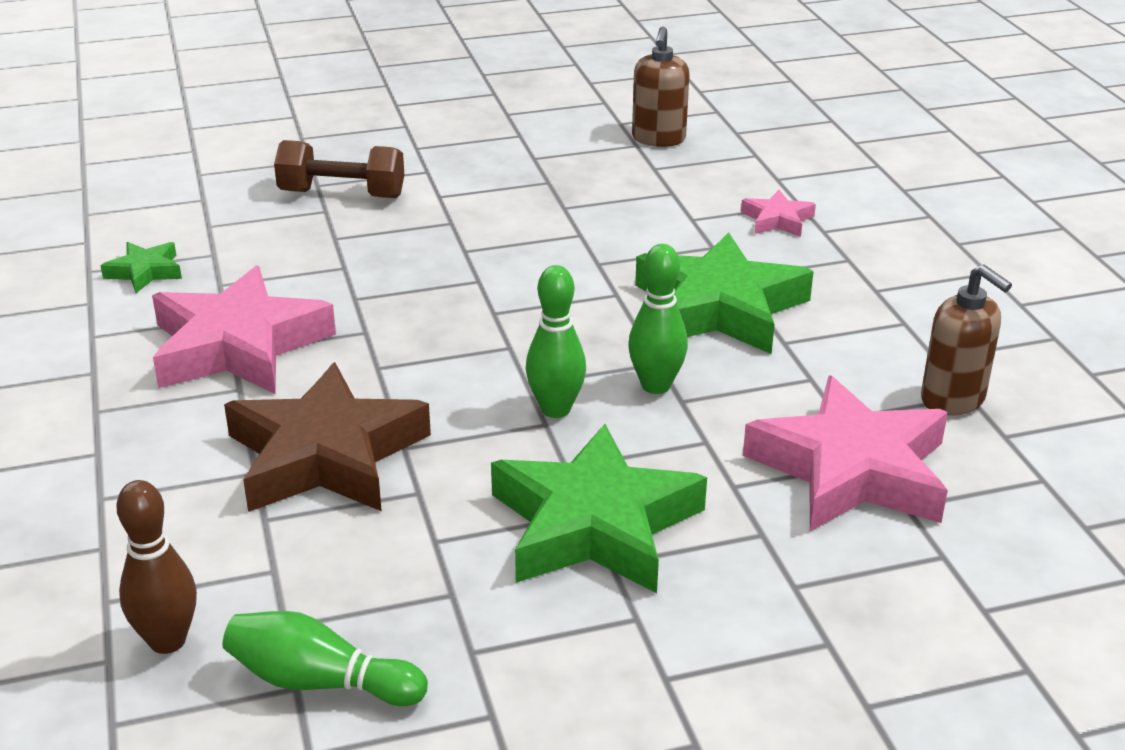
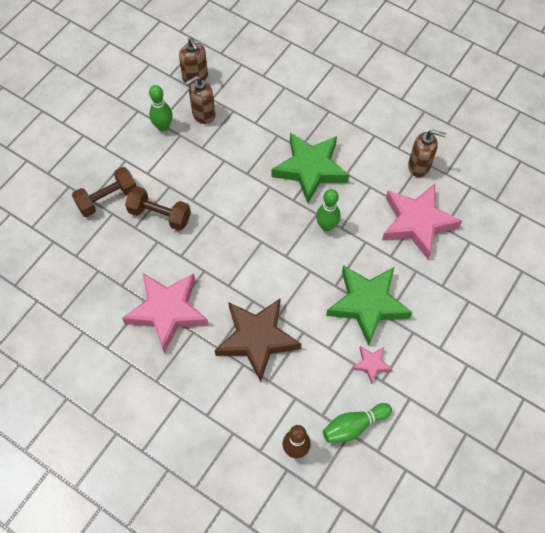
camera: 40 degrees left, 30 degrees up
green star [100,242,182,293] -> none
green bowling pin [526,265,586,418] -> green bowling pin moved to [149,85,173,131]
pink star [741,190,816,237] -> pink star moved to [352,346,392,384]
none -> brown dumbbell [125,186,191,231]
none -> brown soap dispenser [185,76,215,124]

